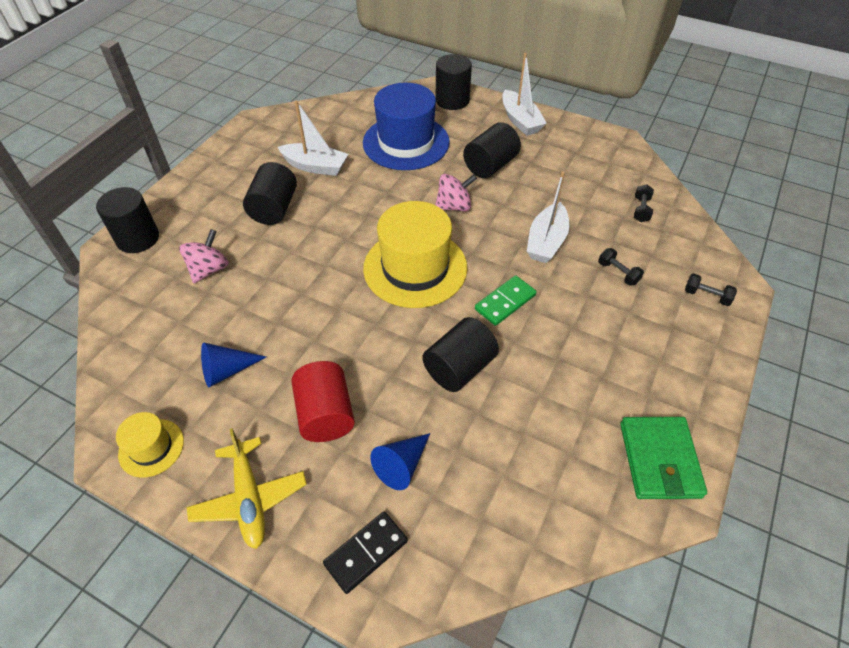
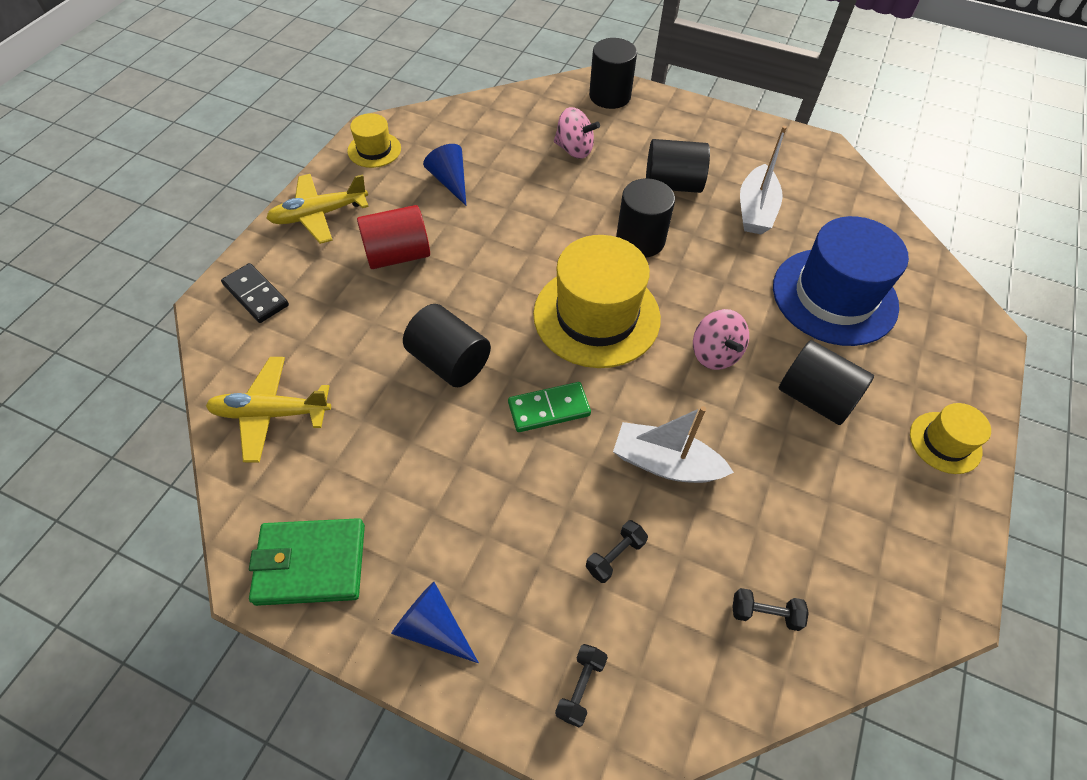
camera: 85 degrees right, 5 degrees up
blue cone [370,433,430,490] -> blue cone moved to [391,582,479,663]
black cylinder [436,54,472,110] -> black cylinder moved to [616,178,675,258]
green domino [475,275,536,326] -> green domino turned 60 degrees counterclockwise [508,382,591,432]
white boat [502,53,547,136] -> yellow hat [910,403,991,474]
none -> yellow plane [206,357,331,462]

